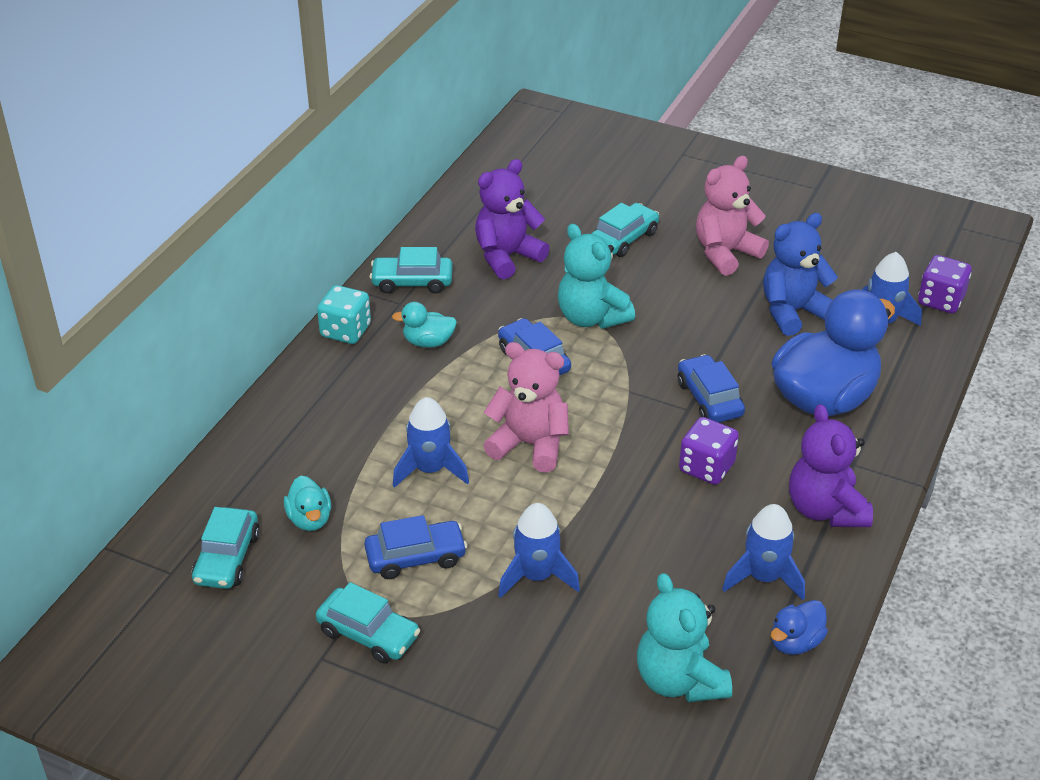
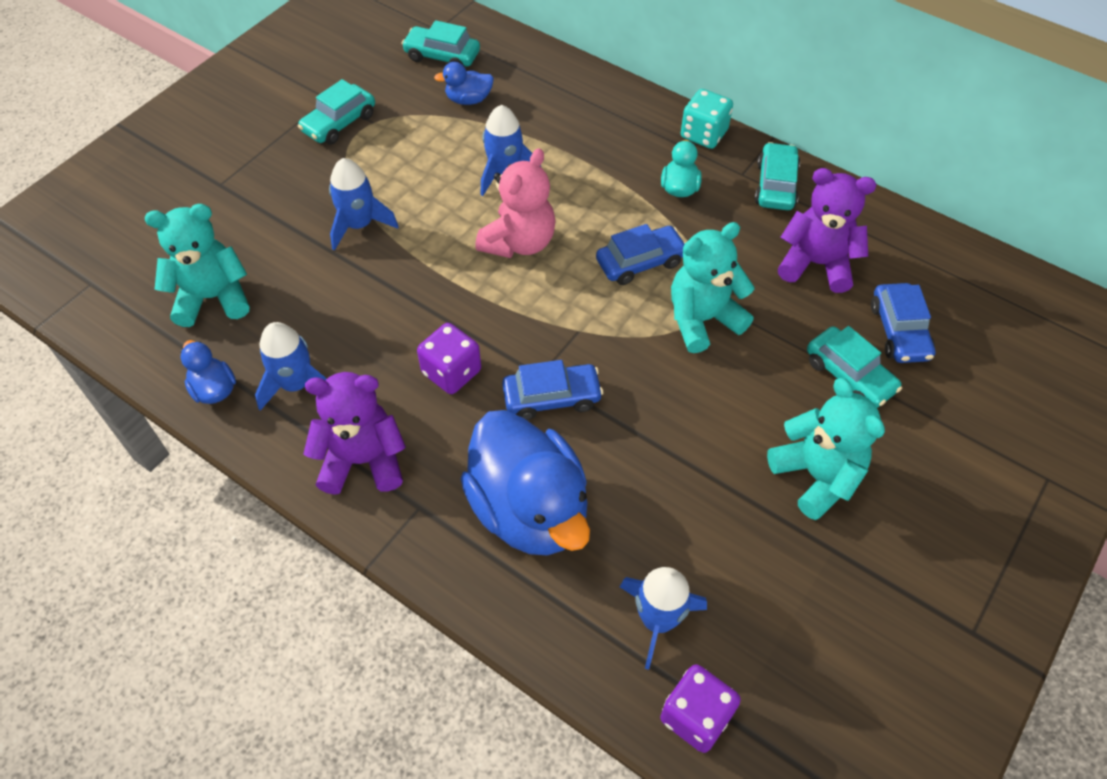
camera: 100 degrees right, 15 degrees up
turquoise duck [284,476,331,531] -> blue duck [434,62,494,105]
blue car [364,515,467,579] -> blue car moved to [871,283,935,363]
purple teddy bear [475,159,549,280] -> purple teddy bear turned 45 degrees counterclockwise [778,168,876,293]
pink teddy bear [696,156,769,276] -> turquoise teddy bear [767,378,885,520]
blue teddy bear [763,213,838,336] -> none

